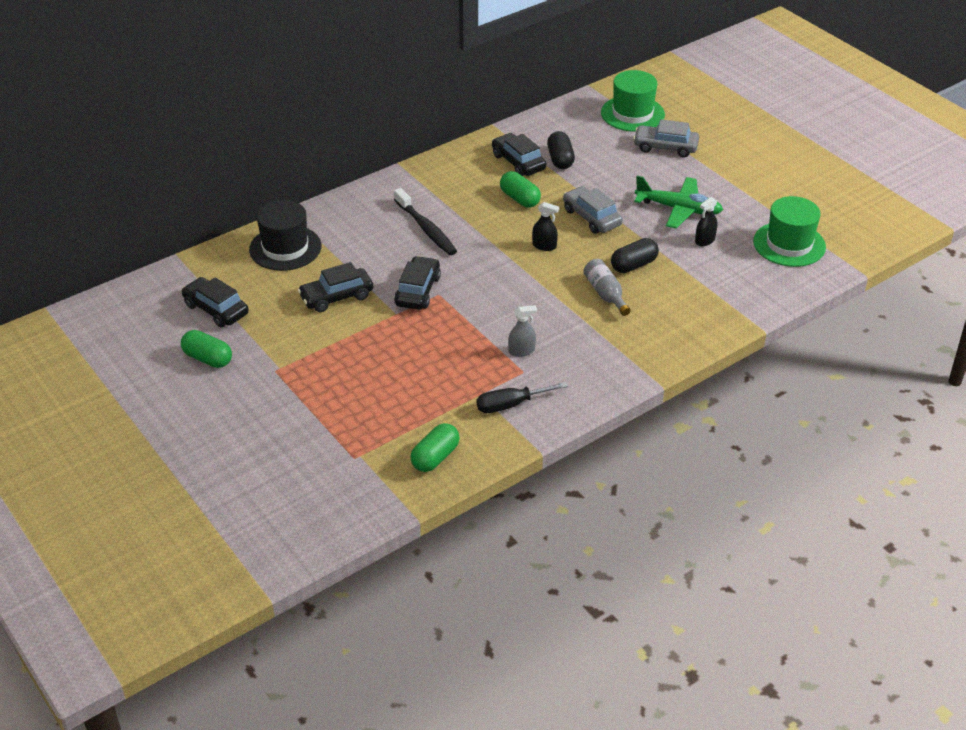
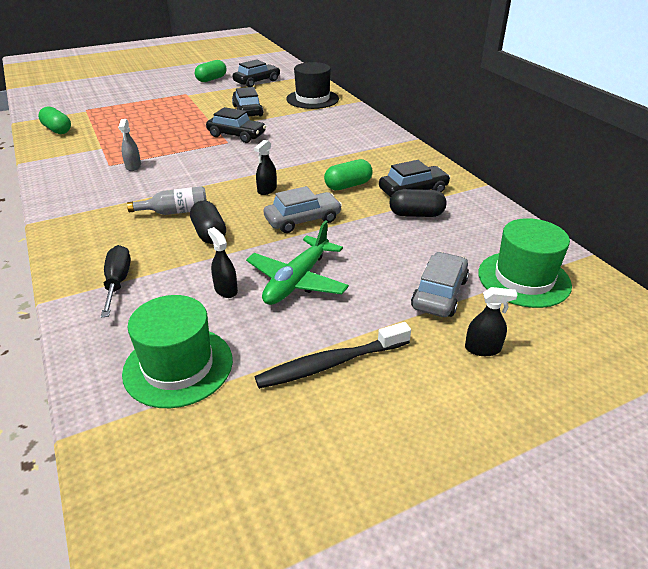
camera: 100 degrees right, 5 degrees down
black toothbrush [394,188,457,255] -> black toothbrush moved to [255,322,411,389]
black screwdriver [477,382,568,413] -> black screwdriver moved to [101,245,131,317]
none -> black spray bottle [465,287,517,356]

